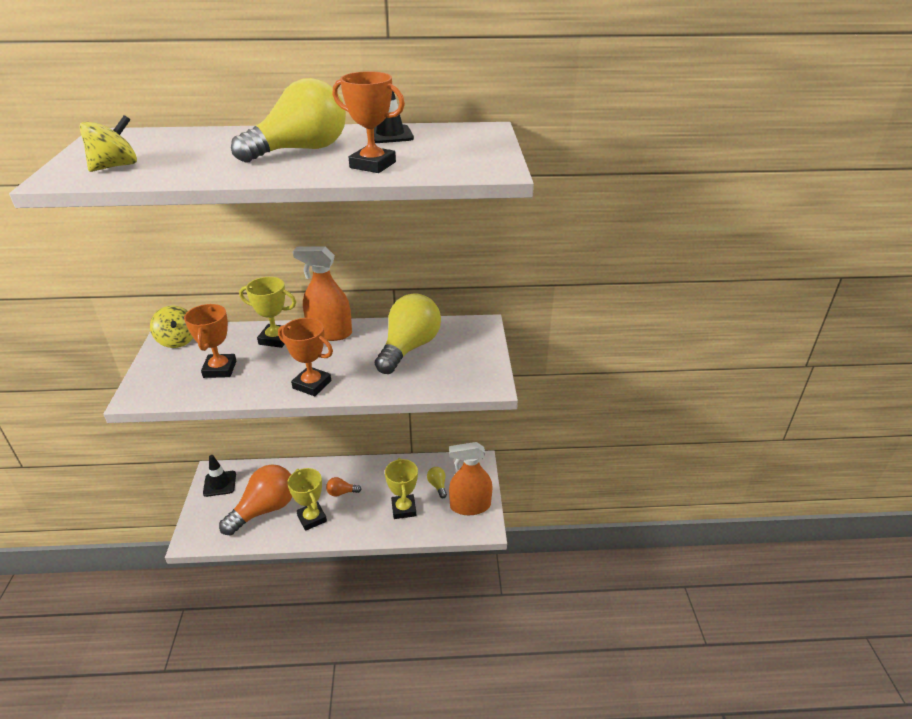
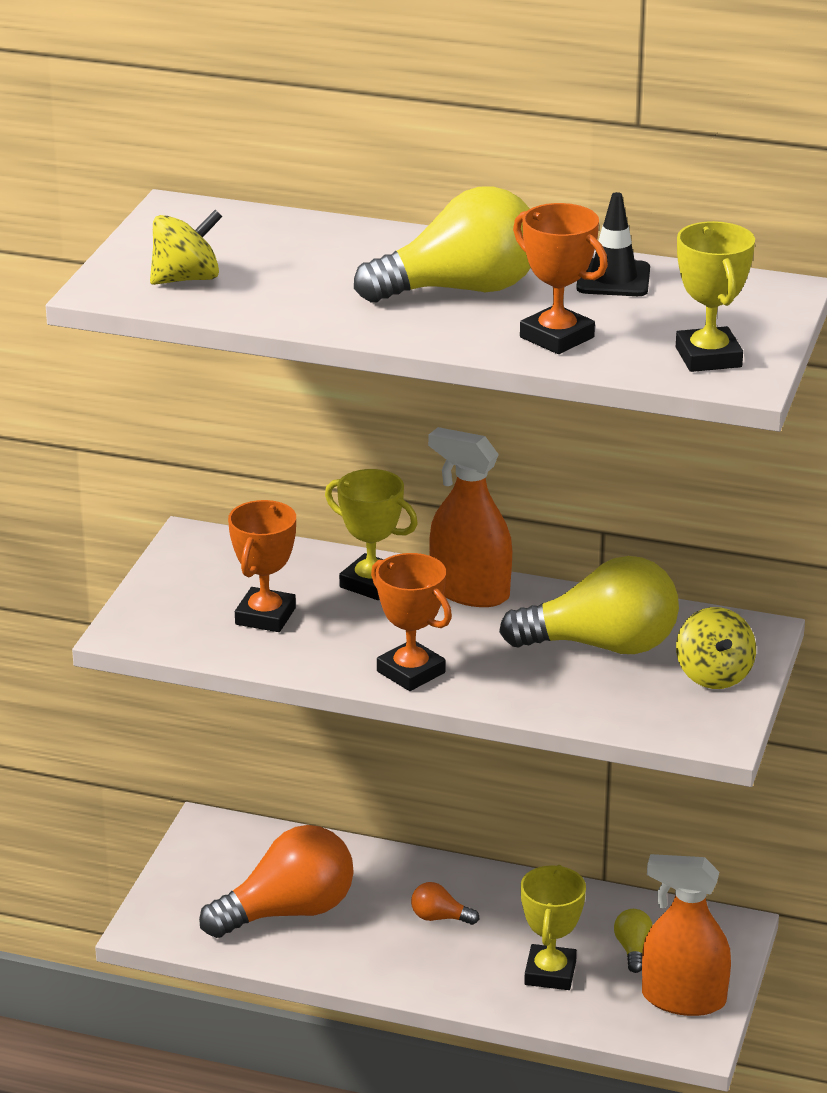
camera: 20 degrees right, 5 degrees down
yellow spinning top [150,305,193,348] -> yellow spinning top moved to [676,607,756,689]
black traffic cone [203,455,236,497] -> none
yellow trophy [287,468,327,531] -> yellow trophy moved to [676,221,755,372]
yellow light bulb [375,293,441,374] -> yellow light bulb turned 45 degrees clockwise [499,556,679,654]

